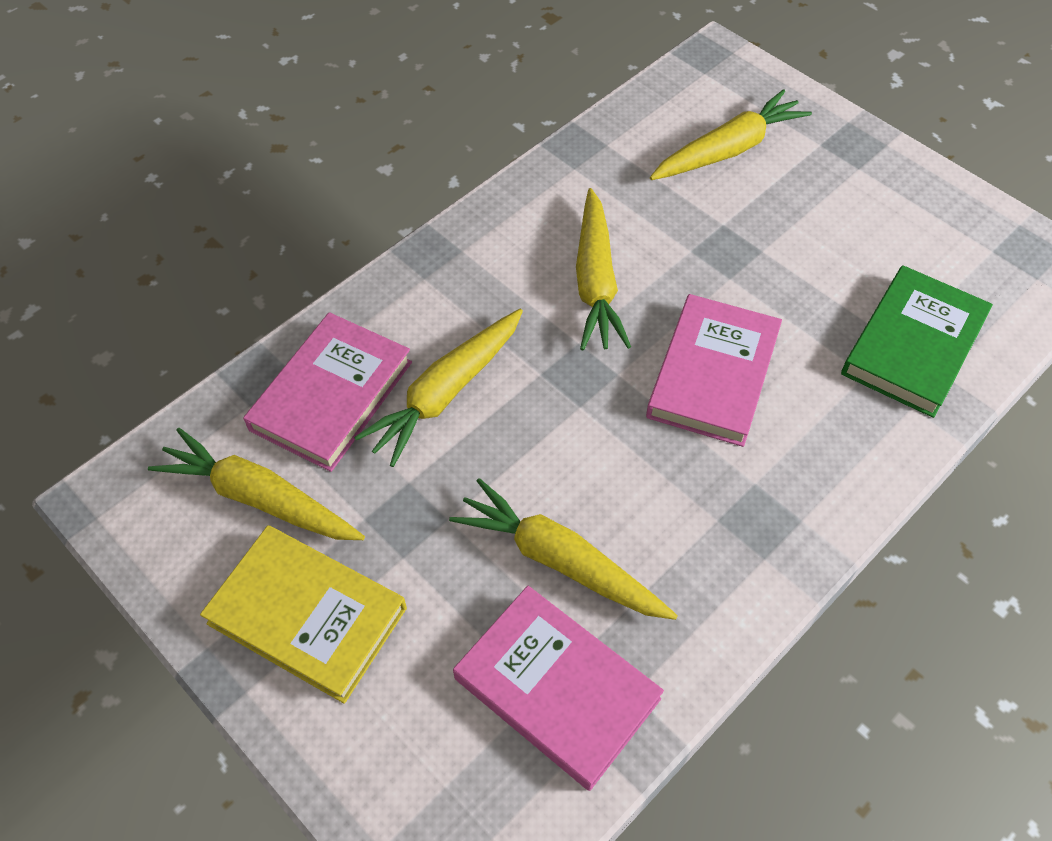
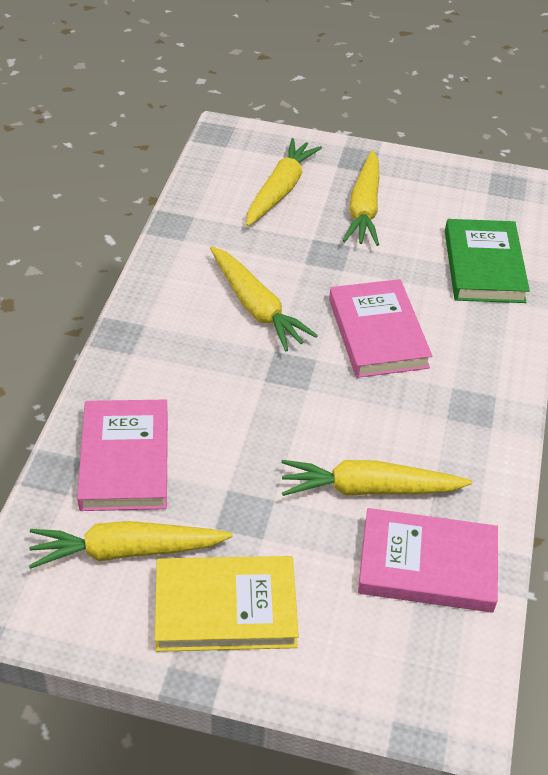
camera: 35 degrees left, 10 degrees down
yellow carrot [354,309,523,467] -> yellow carrot moved to [343,150,379,246]

